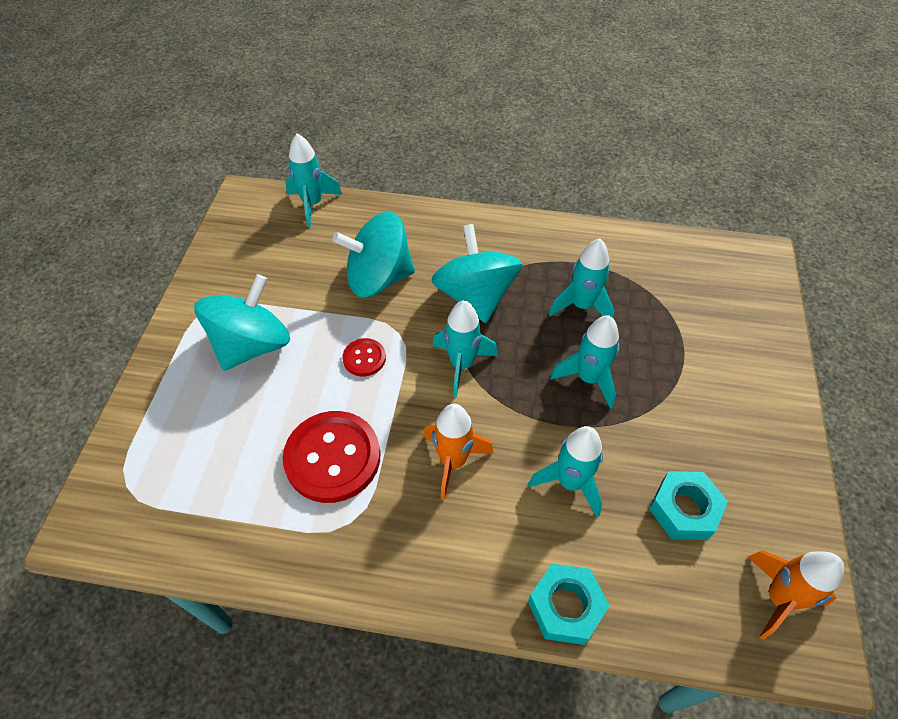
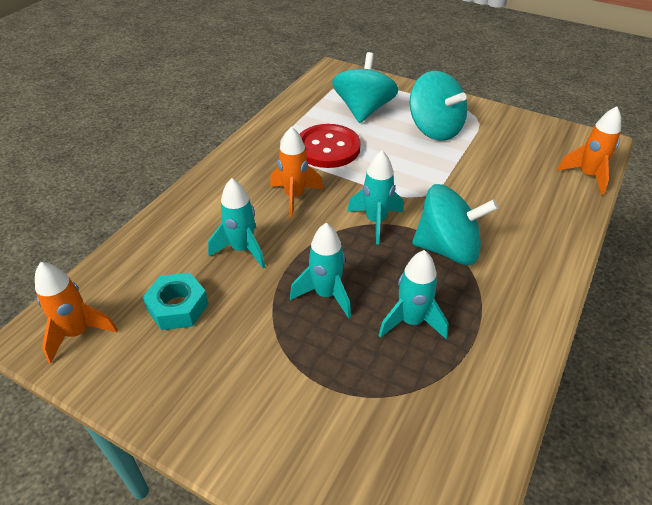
camera: 110 degrees right, 10 degrees down
turquoise rocket [285,133,342,227] -> orange rocket [557,106,621,195]
turquoise spinning top [332,212,415,298] -> turquoise spinning top moved to [332,52,398,123]
red button [342,338,386,376] -> none
turquoise nut [528,564,609,645] -> none

